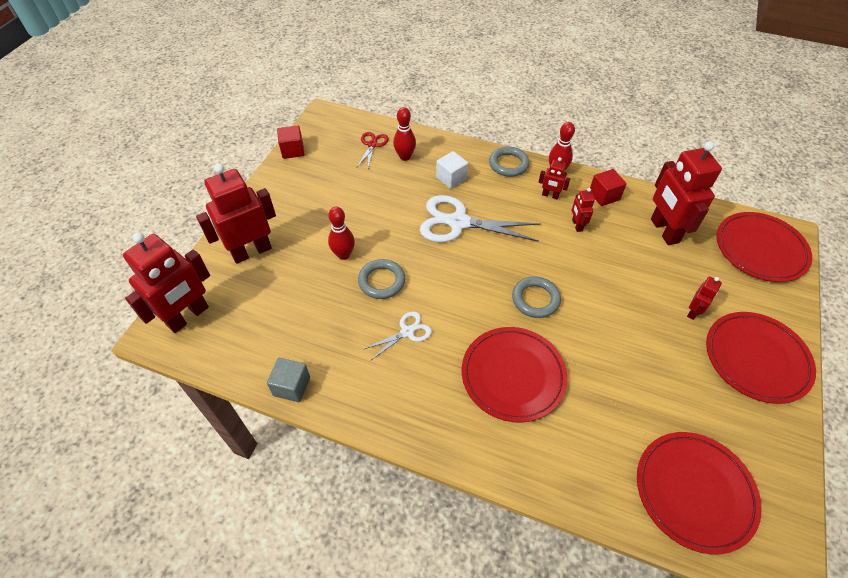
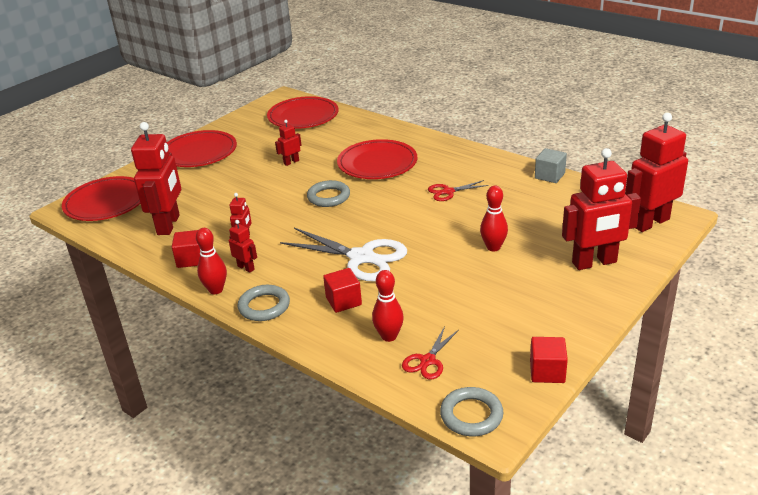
camera: 160 degrees left, 20 degrees down
grey ring [358,259,405,299] -> grey ring moved to [440,387,503,436]
white scissors [364,311,432,360] -> red scissors [428,180,489,201]
white cube [436,151,468,189] -> red cube [323,268,362,313]
red robot [687,276,722,320] -> red robot moved to [275,120,301,166]

